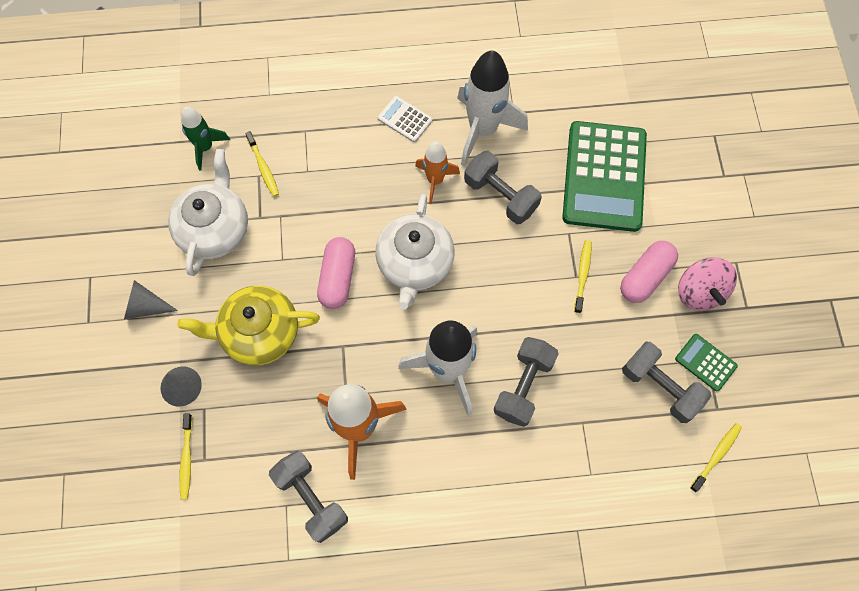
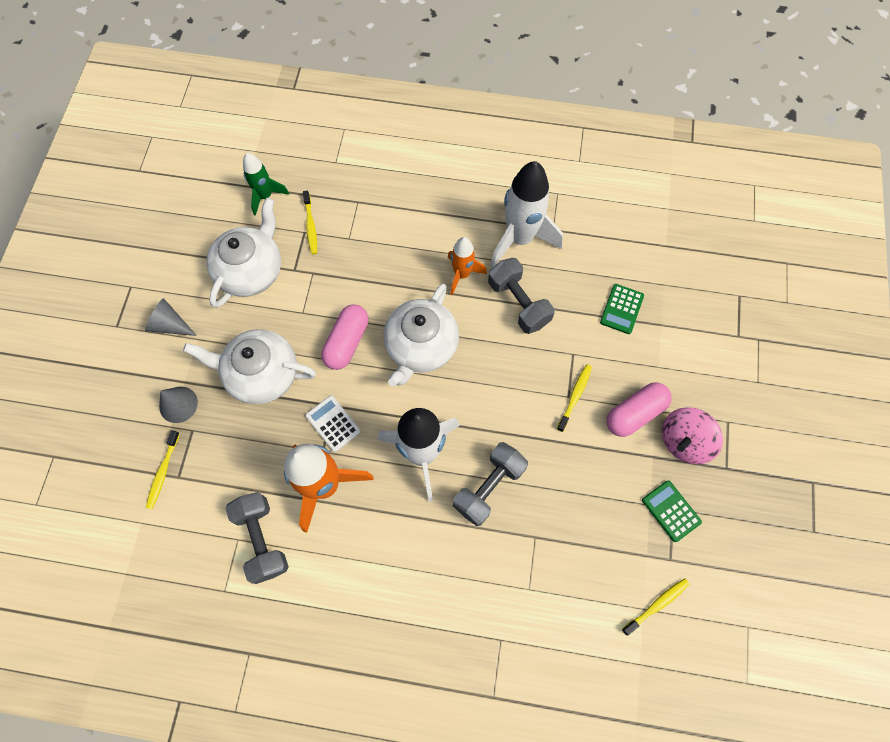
camera: 15 degrees right, 0 degrees up
yellow teapot [177,286,320,365] -> white teapot [183,329,316,404]
white calculator [378,96,433,142] -> white calculator moved to [305,395,361,452]
green calculator [562,121,647,232] -> green calculator [600,284,644,334], size x0.43
grey dumbbell [622,342,711,423] -> none
pink spinning top [678,257,737,311] -> pink spinning top turned 45 degrees clockwise [662,407,723,464]

